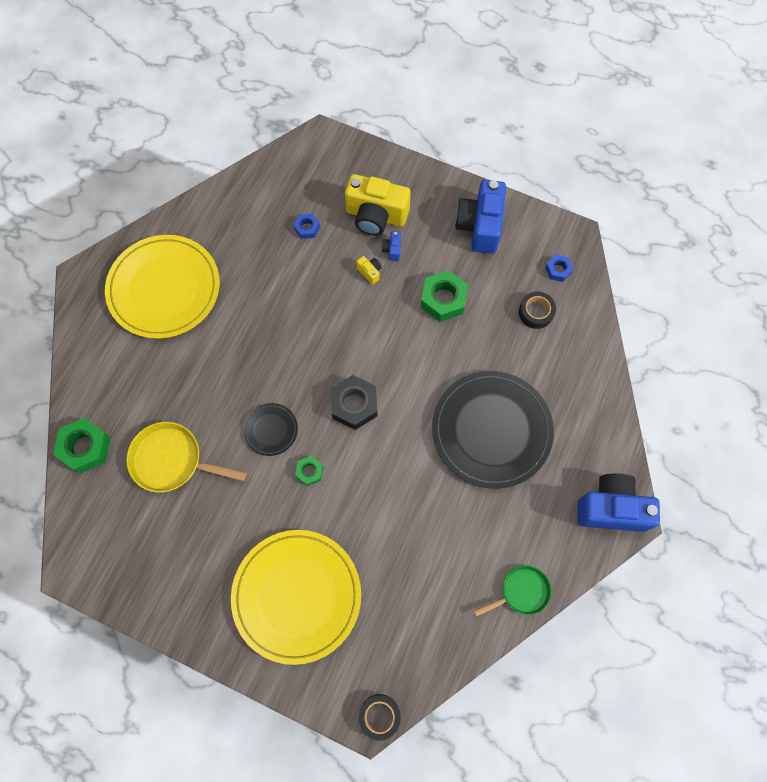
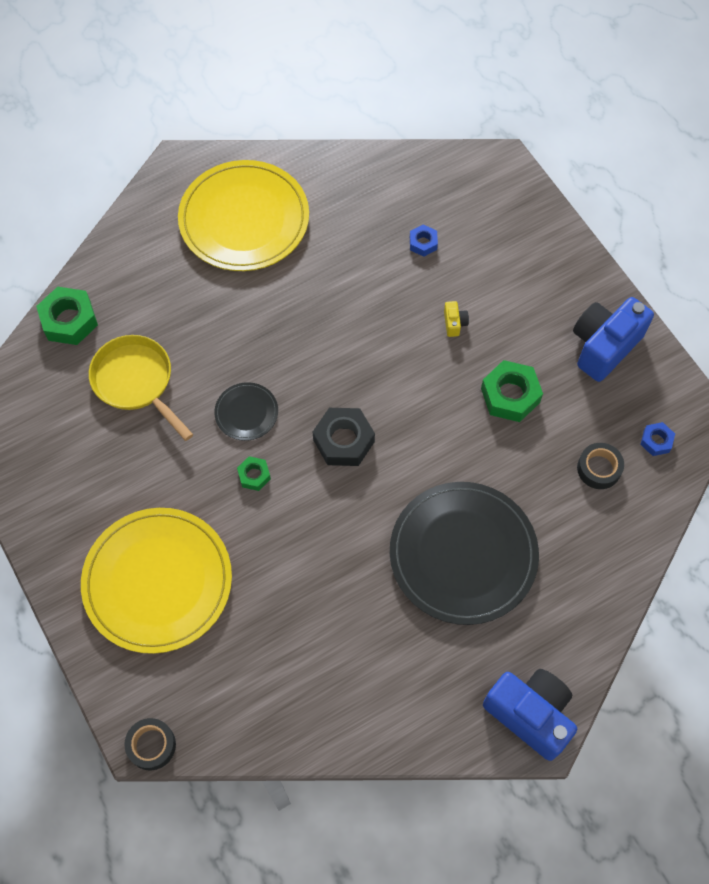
camera: 35 degrees right, 5 degrees down
yellow camera [345,174,411,236] -> none
blue camera [382,231,401,261] -> none
green pan [474,565,551,617] -> none

